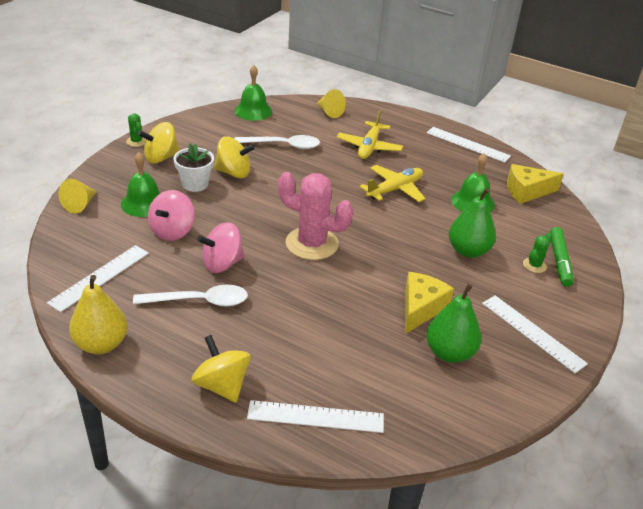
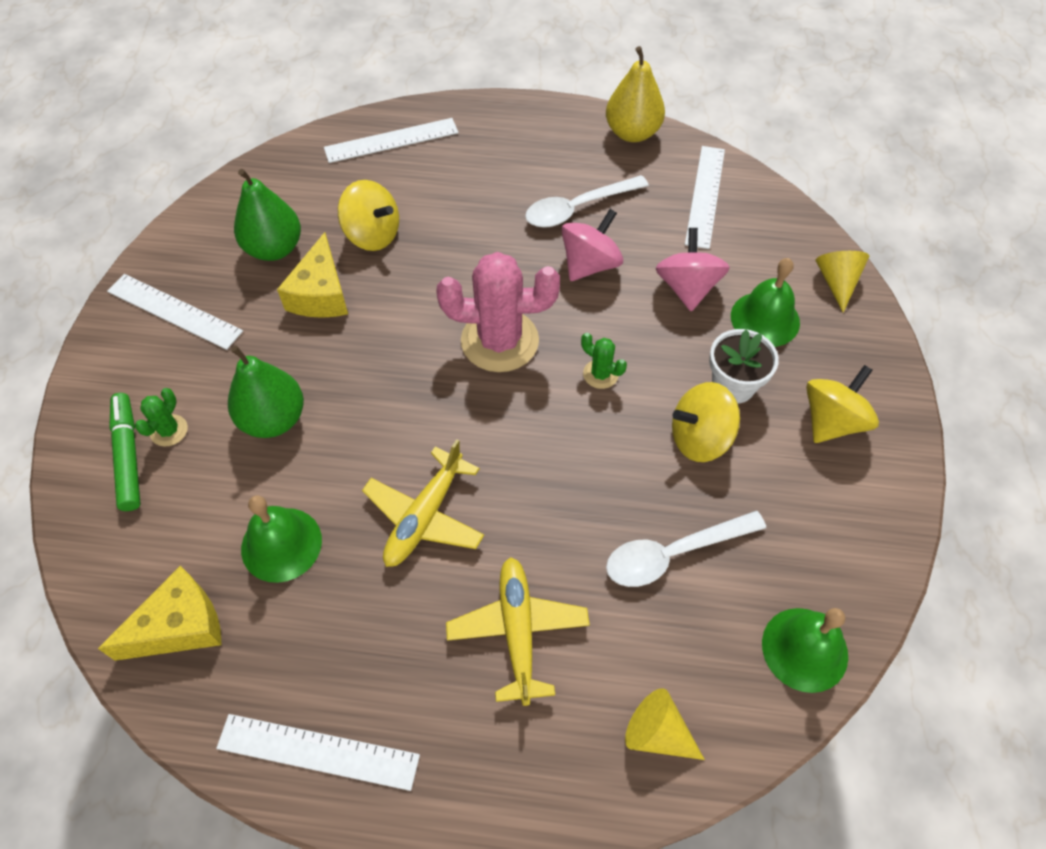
camera: 160 degrees right, 20 degrees up
green cactus [126,113,146,147] -> green cactus moved to [581,333,627,389]
yellow spinning top [191,335,251,403] -> yellow spinning top moved to [338,180,399,251]

